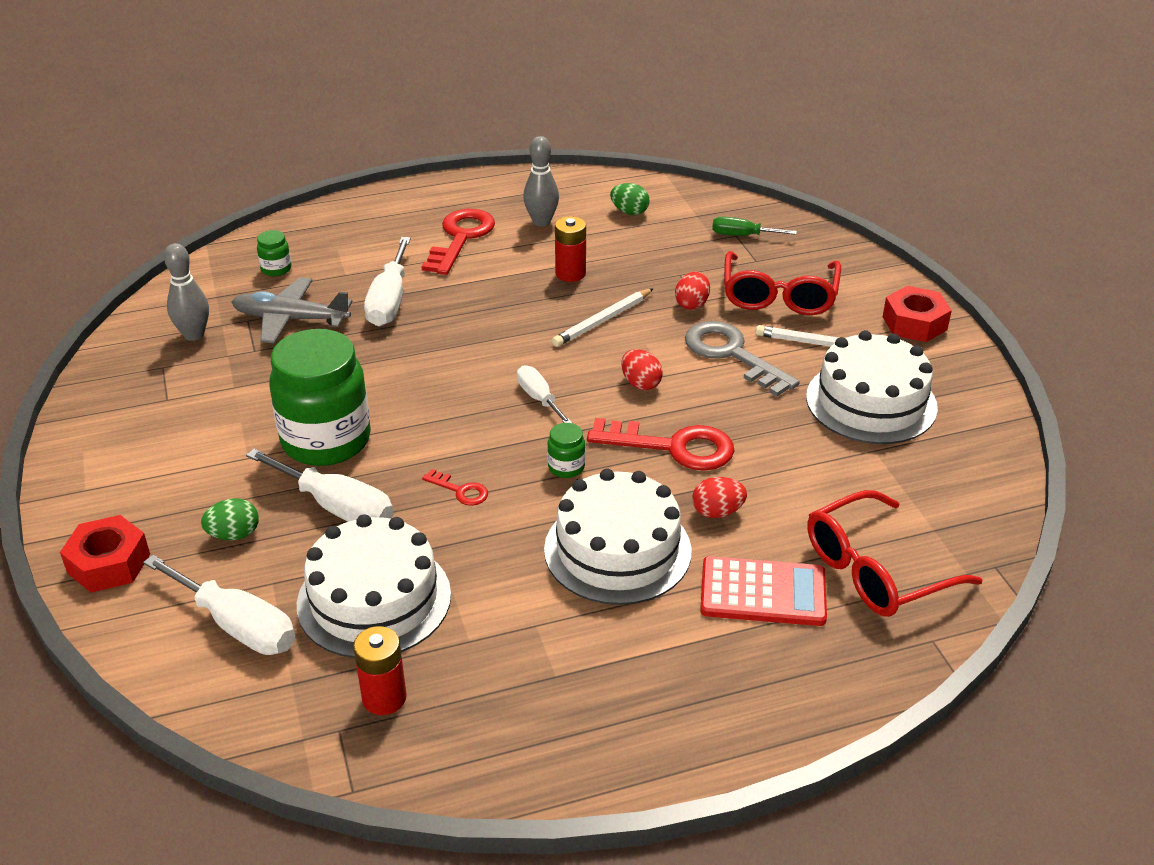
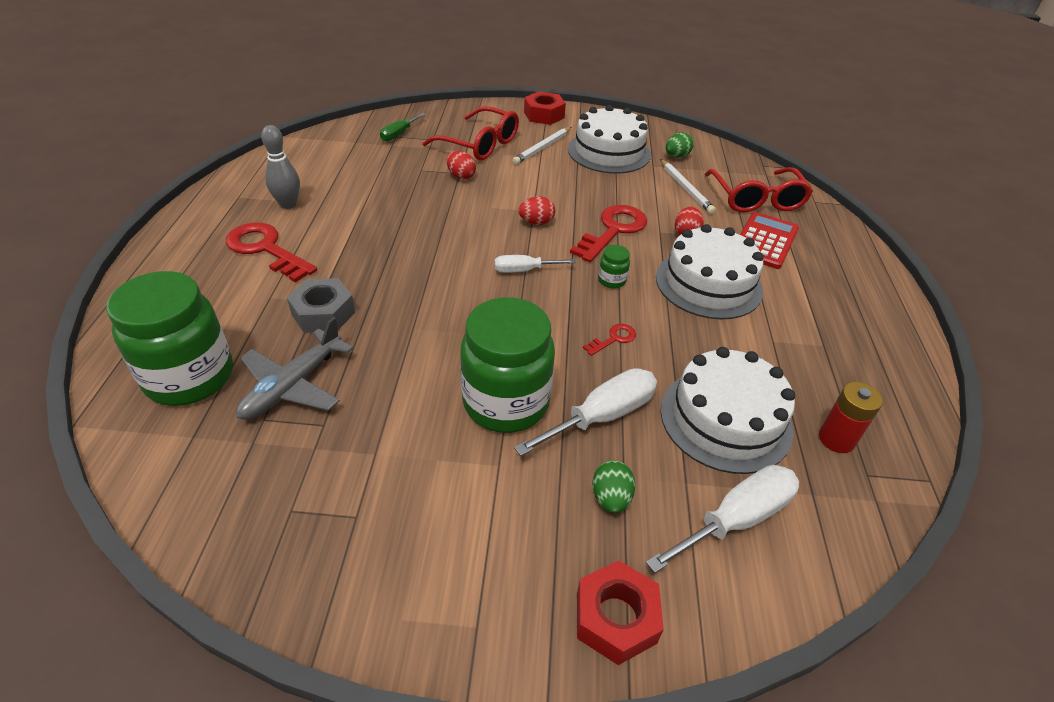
camera: 70 degrees left, 5 degrees up
grey bowling pin [164,243,209,341] -> none
green jar [257,230,291,276] -> green jar [106,271,233,406], size x2.48
white screwdriver [364,237,411,326] -> grey nut [287,278,355,333]
white pencil [552,288,654,347] -> white pencil moved to [660,159,716,214]
red battery [555,216,586,282] -> none
green egg [610,183,649,215] -> green egg moved to [666,132,694,158]
grey key [685,321,799,397] -> none

